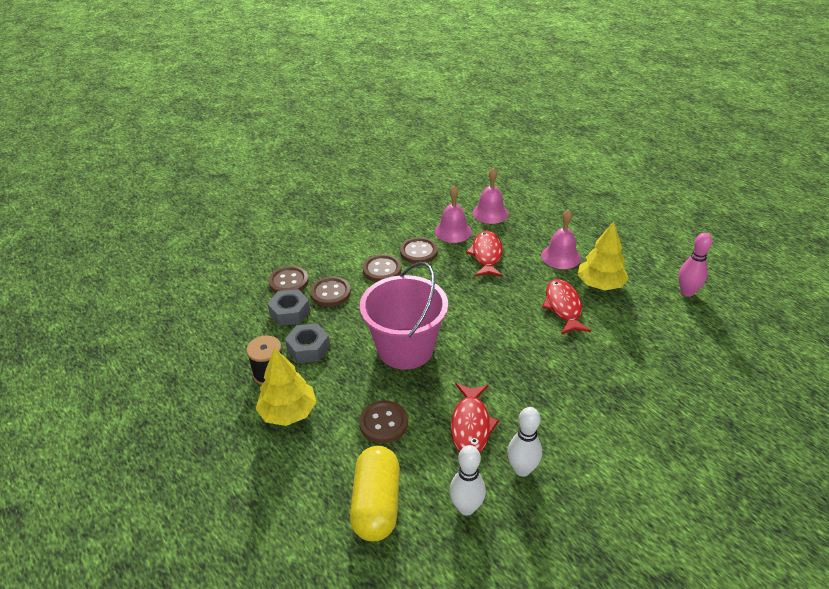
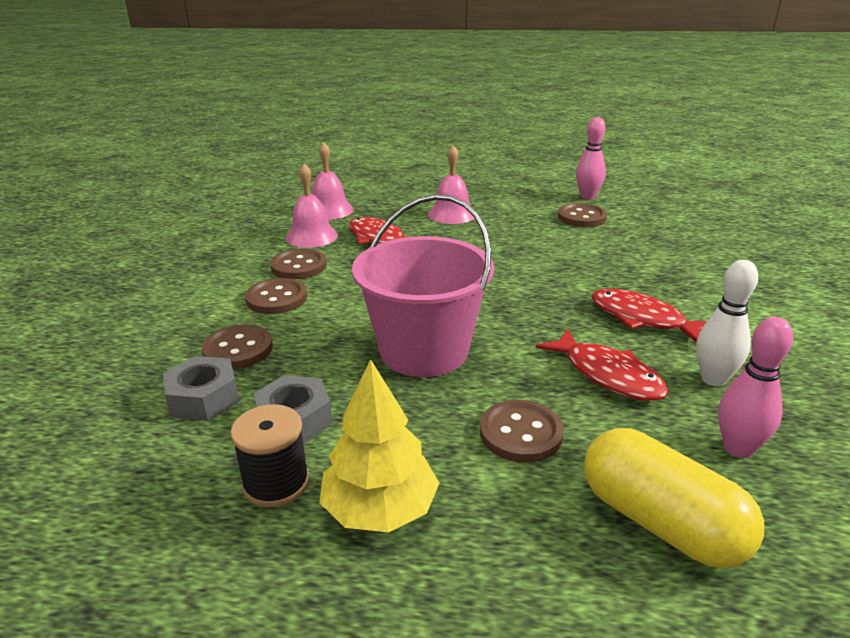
camera: 45 degrees left, 10 degrees down
brown button [268,266,309,293] -> brown button moved to [558,203,607,227]
white bowling pin [450,445,486,516] -> pink bowling pin [718,317,793,458]
red fish [542,279,591,334] -> red fish moved to [591,289,707,343]
yellow tree [578,222,629,290] -> none

